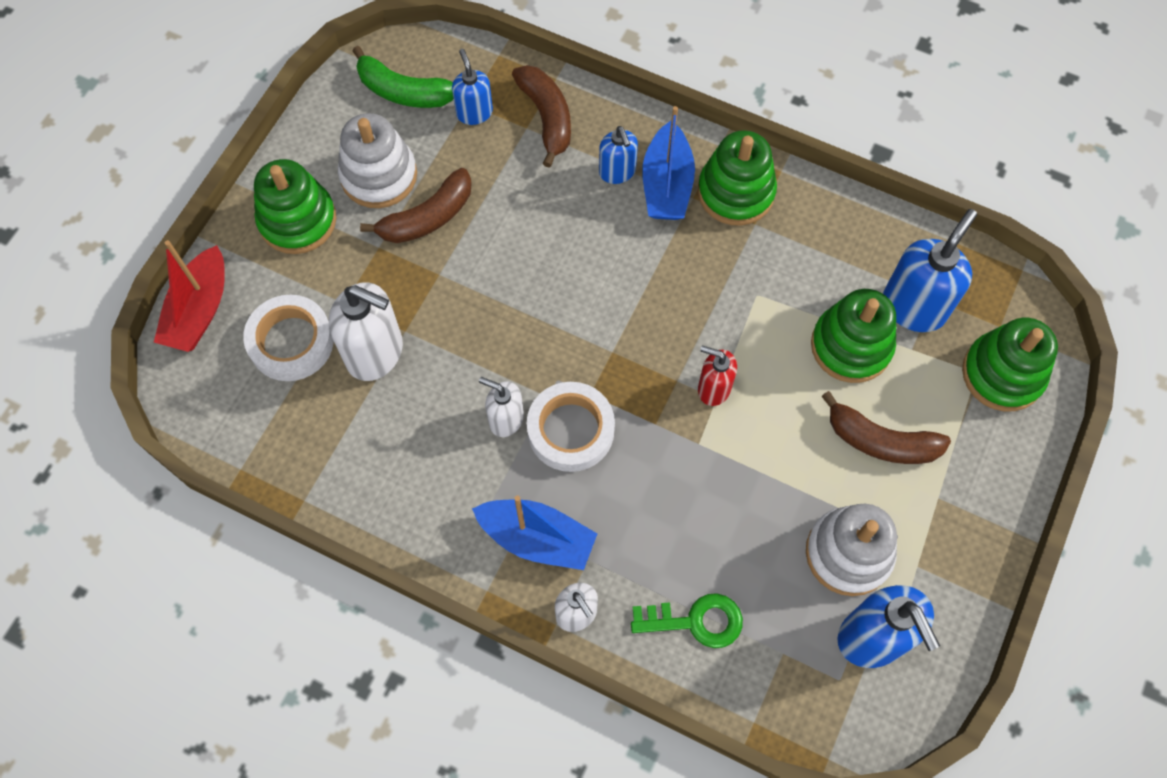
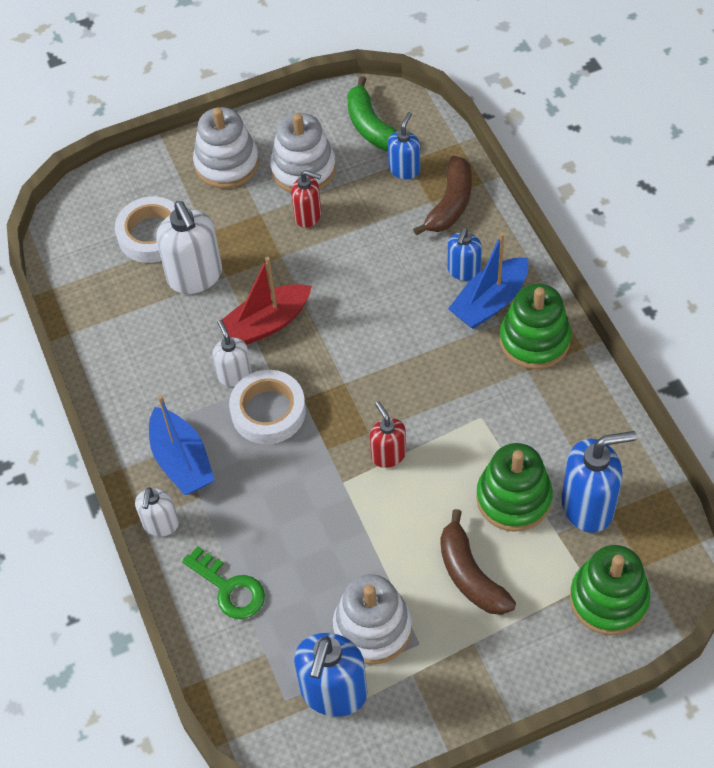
camera: 45 degrees right, 10 degrees down
red boat [154,240,225,352] -> red boat moved to [222,257,312,345]
green stacking toy [254,159,336,254] -> white stacking toy [193,107,259,188]
brown banana [360,168,472,243] -> red soap dispenser [291,170,321,228]

